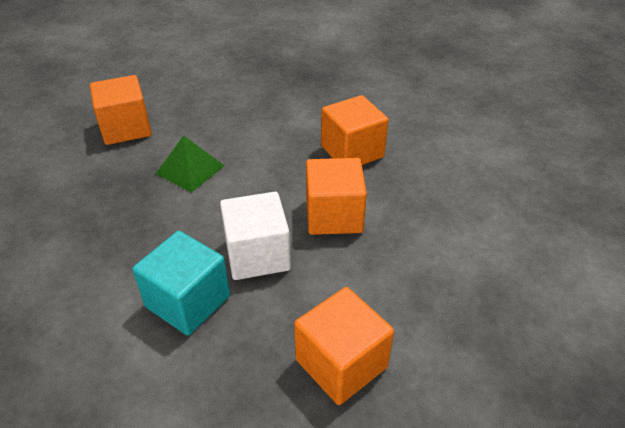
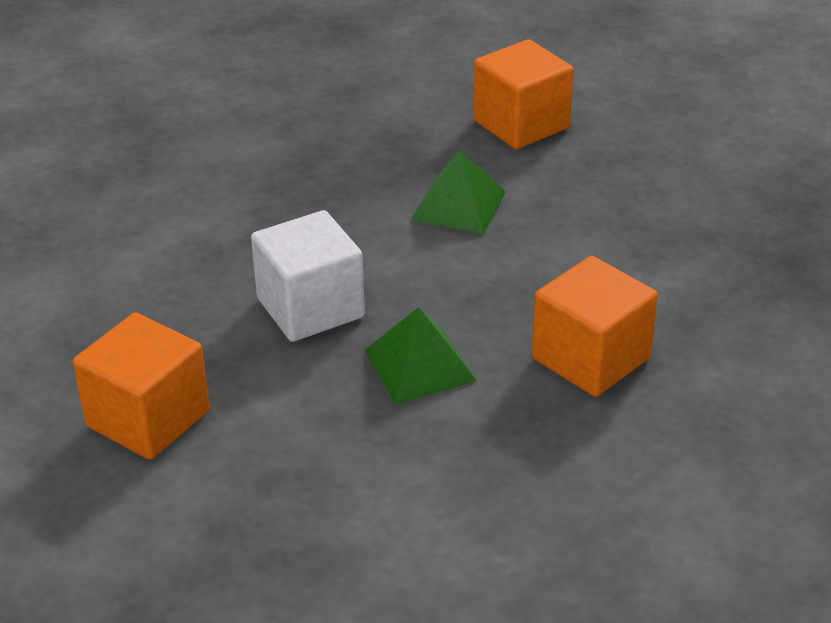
camera: 75 degrees right, 5 degrees down
turquoise cube [132,231,230,336] -> none
orange cube [306,158,367,235] -> green pyramid [364,307,477,404]

